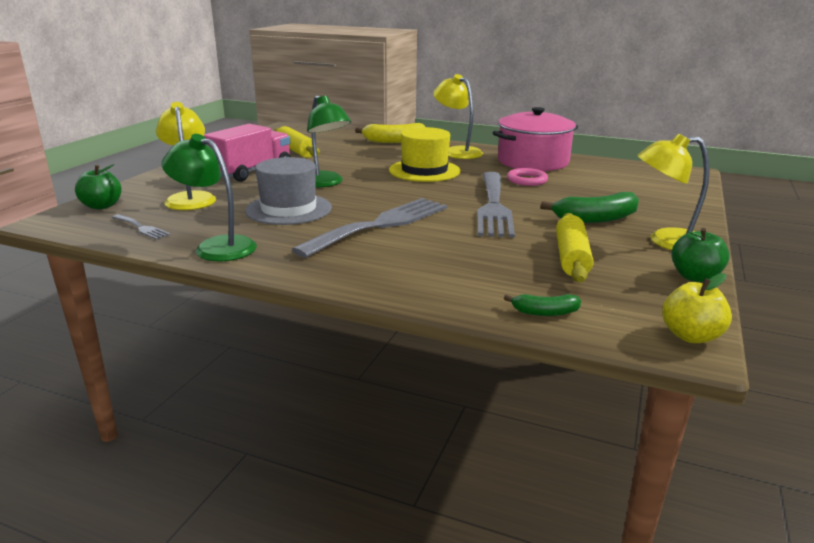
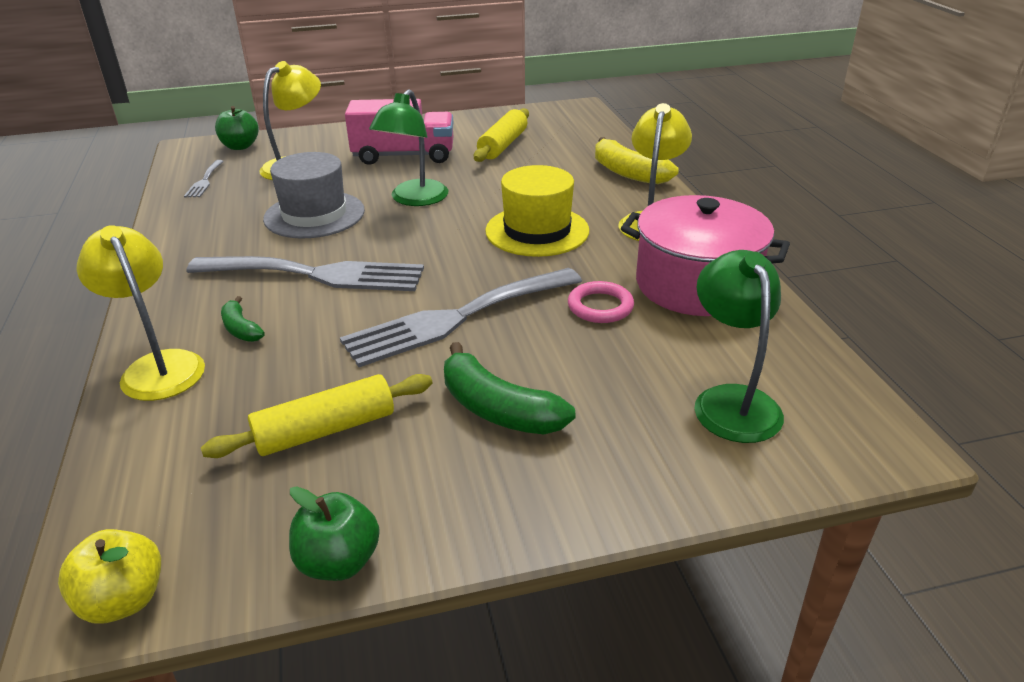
camera: 55 degrees right, 10 degrees up
green lamp [162,134,257,261] -> green lamp moved to [694,250,784,443]
green banana [504,294,581,316] -> green banana moved to [221,296,265,342]
yellow lamp [637,133,709,250] -> yellow lamp moved to [77,225,205,401]

